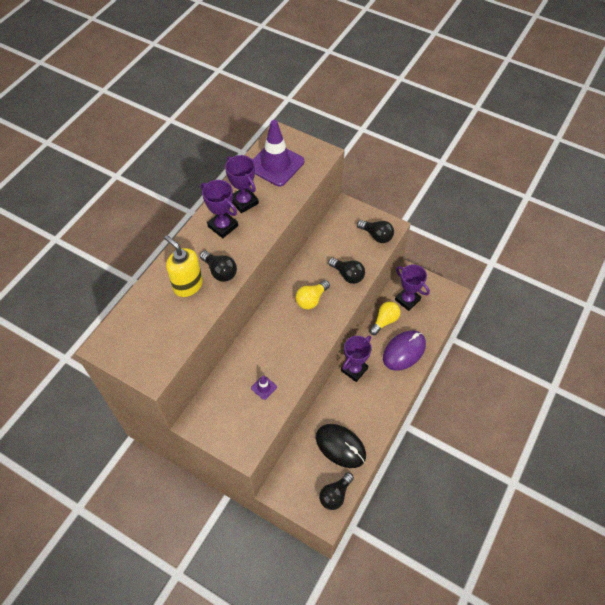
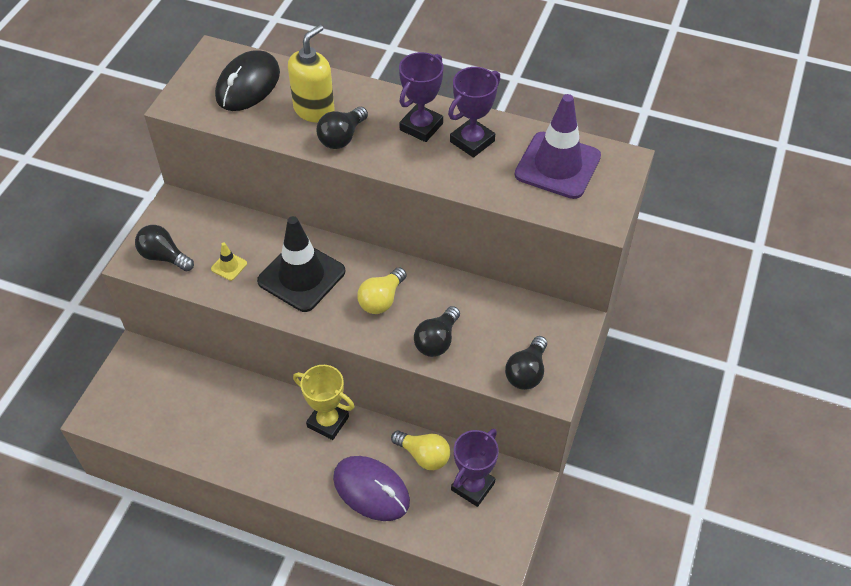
camera: 80 degrees right, 5 degrees down
purple traffic cone [251,376,277,400] -> yellow traffic cone [211,243,247,281]
yellow light bulb [295,280,330,310] -> yellow light bulb turned 90 degrees counterclockwise [357,267,407,314]
black mouse [316,424,366,468] -> black mouse moved to [215,50,280,111]
black light bulb [319,473,354,510] -> black light bulb moved to [135,225,194,271]
purple trophy [341,336,372,382] -> yellow trophy [293,365,354,440]
none -> black traffic cone [257,216,345,312]

